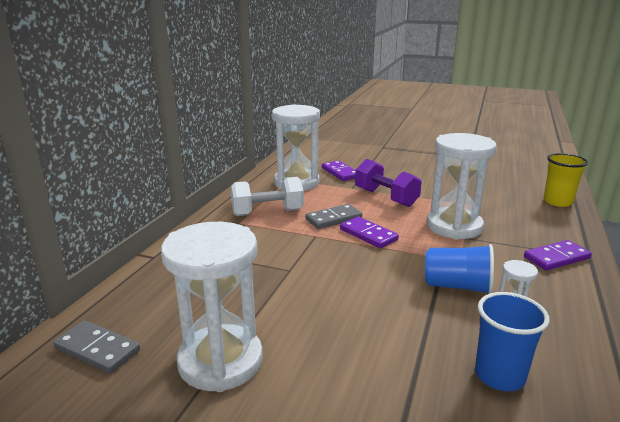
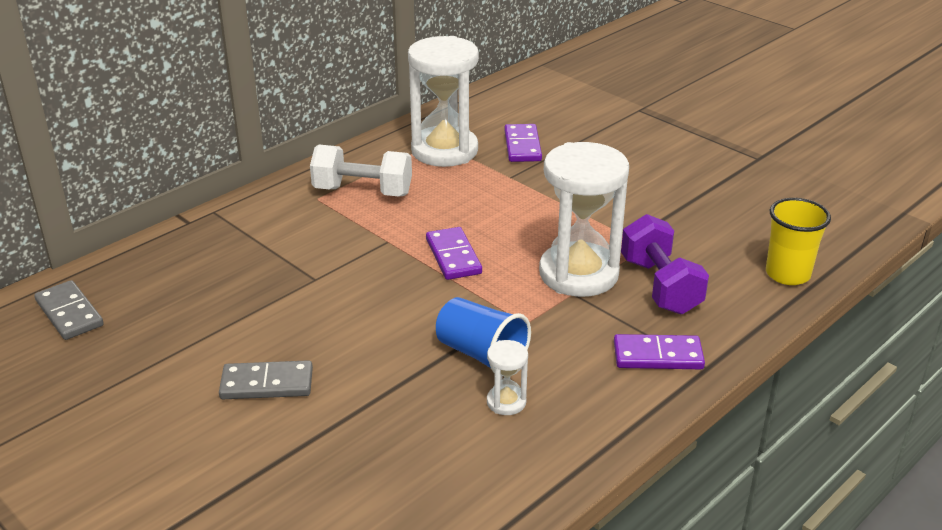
camera: 25 degrees right, 10 degrees up
white hourglass [161,222,263,392] -> none
grey domino [305,204,362,229] -> grey domino moved to [219,360,313,399]
purple dumbbell [355,159,422,207] -> purple dumbbell moved to [621,214,709,314]
blue cup [475,292,549,391] -> none

